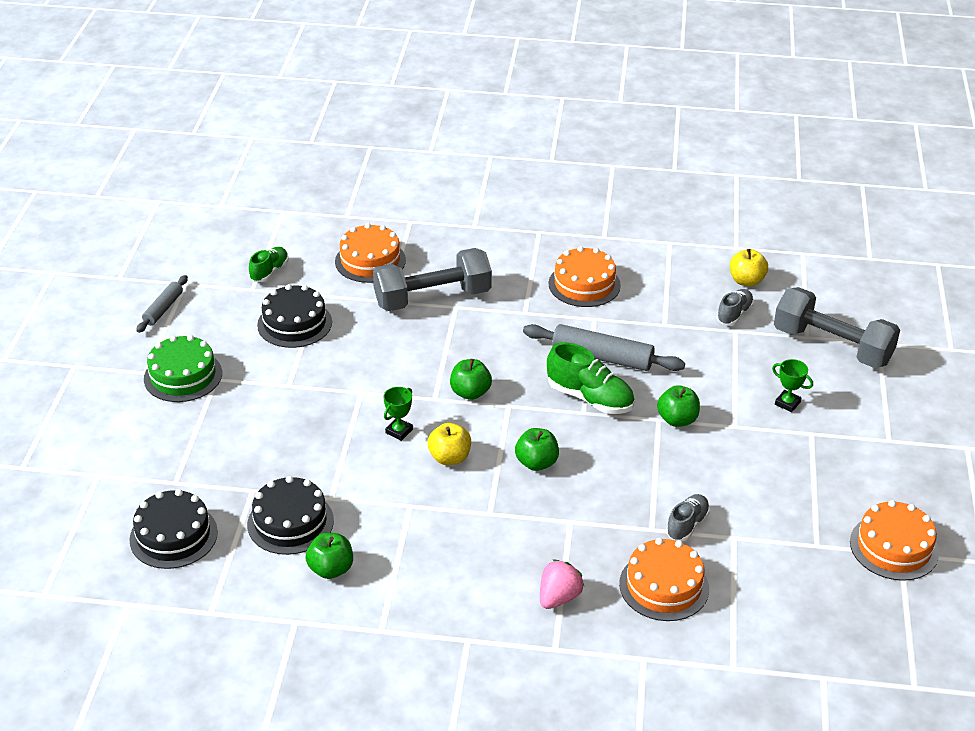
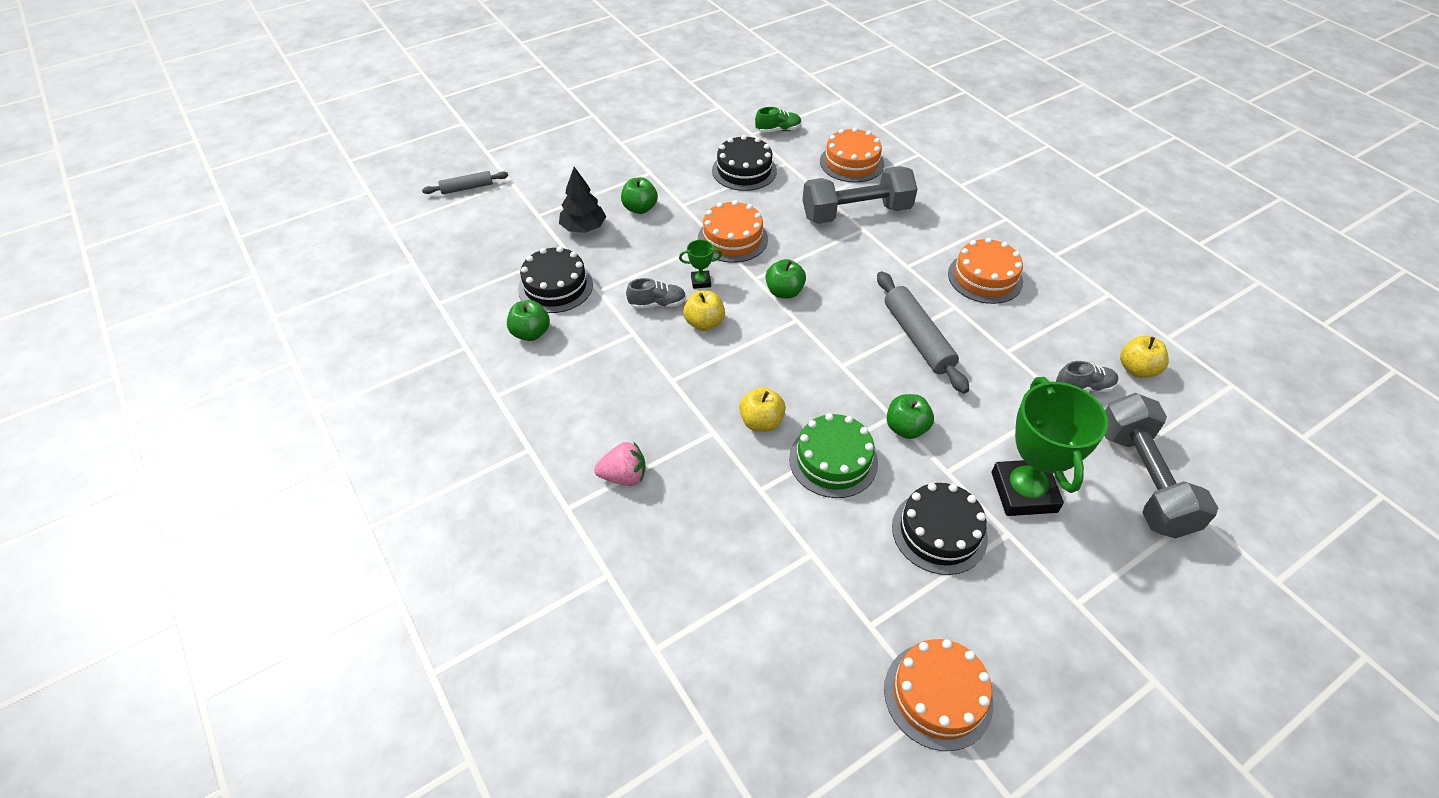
camera: 50 degrees right, 10 degrees up
black cake [129,489,218,569] -> black cake moved to [892,483,988,575]
grey rolling pin [136,275,188,333] -> grey rolling pin moved to [422,171,508,194]
green cake [144,335,222,402] -> green cake moved to [789,413,878,498]
grey dumbbell [373,248,492,311] -> grey dumbbell turned 45 degrees counterclockwise [803,166,917,224]
green apple [515,428,559,471] -> green apple moved to [621,177,658,214]
green shoe [547,342,635,414] -> none
orange cake [619,538,709,621] -> orange cake moved to [698,200,768,263]
grey shoe [666,494,710,541] -> grey shoe moved to [626,278,686,309]
green trophy [772,359,813,412] -> green trophy [992,377,1108,516], size x2.36
none -> black tree [559,167,606,233]
none -> yellow apple [739,387,786,432]

